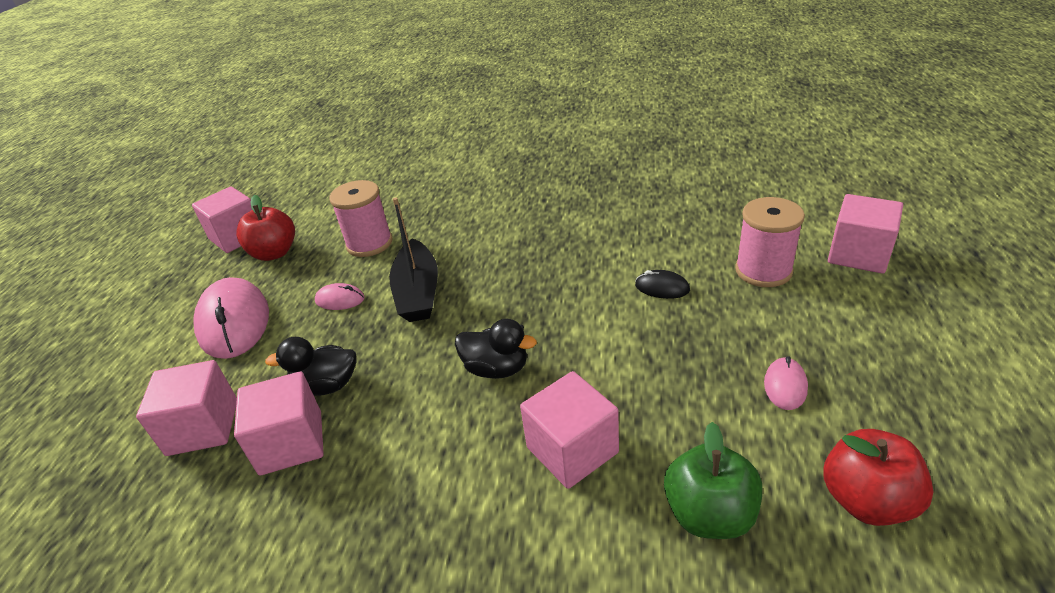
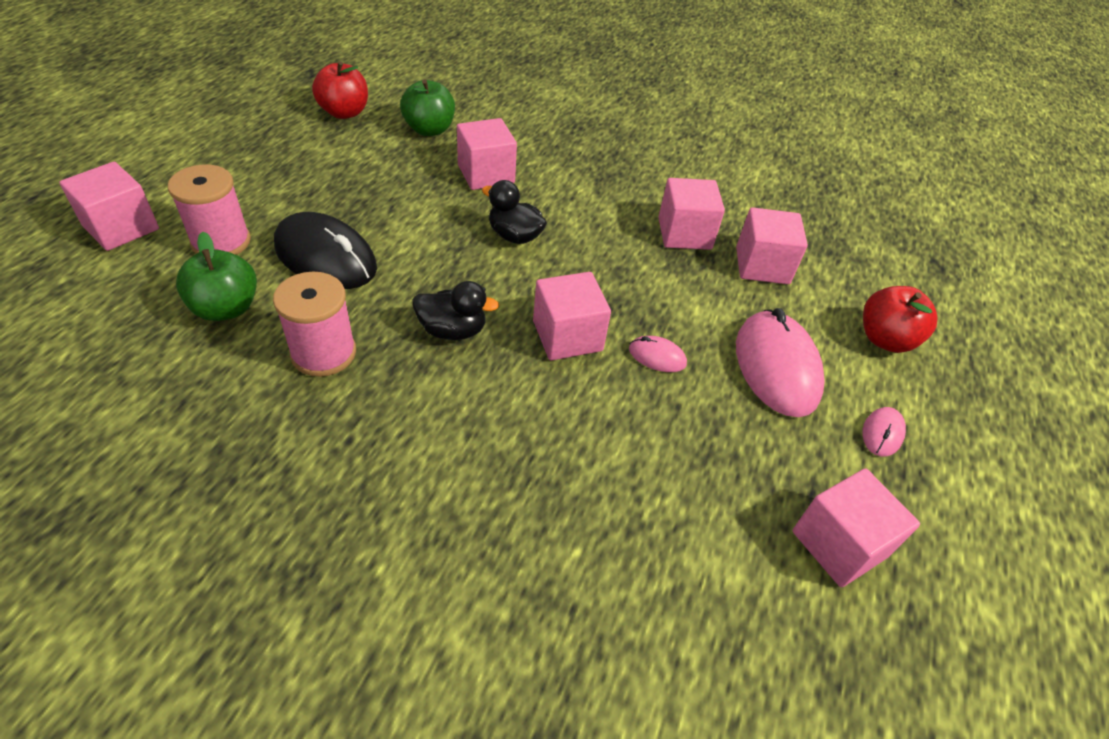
camera: 175 degrees left, 10 degrees up
red apple [236,195,295,261] -> red apple moved to [863,286,937,353]
black duck [265,337,356,396] -> black duck moved to [413,281,499,340]
pink spool [329,180,392,257] -> pink spool moved to [273,272,356,377]
black boat [389,197,438,322] -> pink cube [533,272,611,360]
black mouse [635,270,690,299] -> black mouse [274,212,377,289], size x2.17
pink mouse [764,356,808,410] -> pink mouse moved to [862,407,906,456]
none -> green apple [176,232,257,321]

